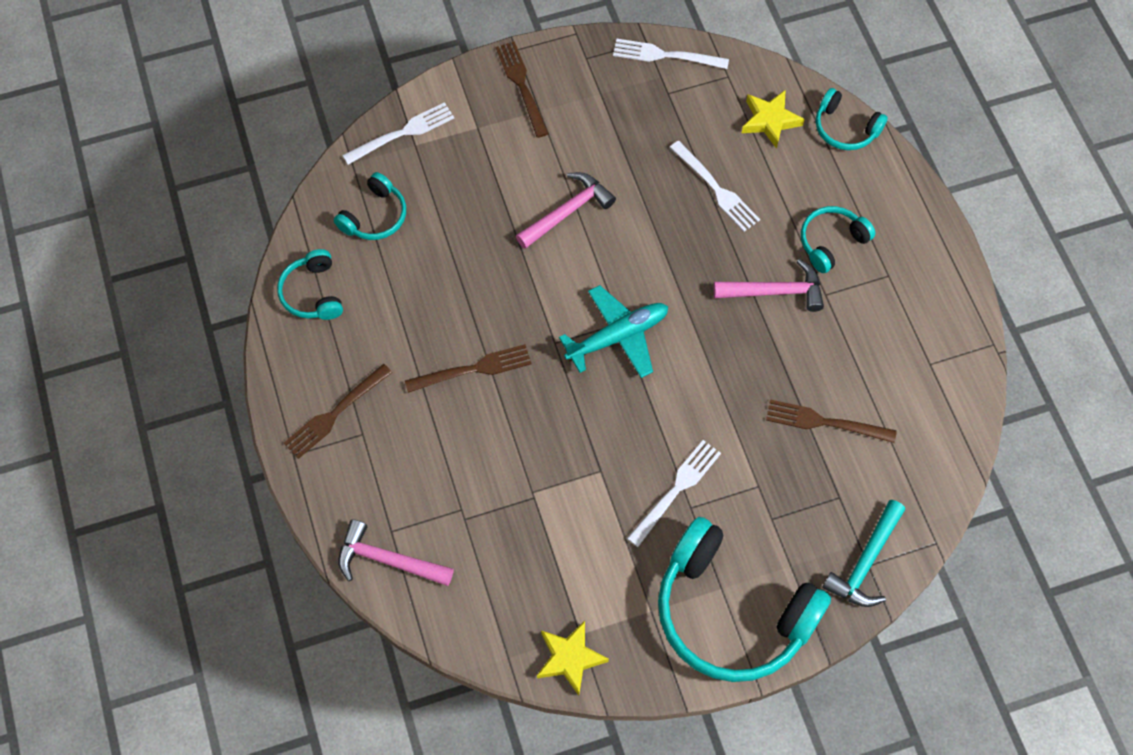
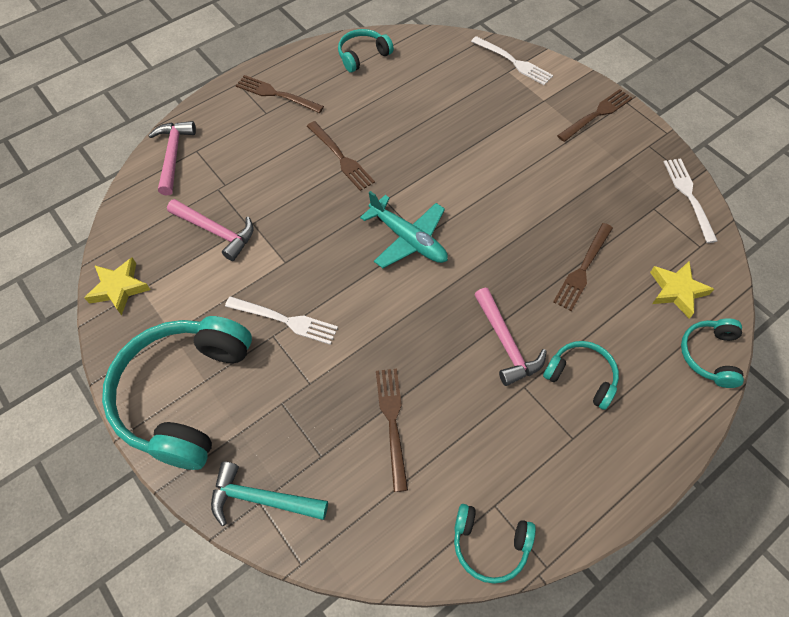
camera: 70 degrees right, 5 degrees down
turquoise headphones [334,172,406,240] -> turquoise headphones moved to [454,504,536,584]
pink hammer [516,172,616,249] -> pink hammer moved to [167,199,254,261]
white fork [669,141,760,232] -> brown fork [553,223,613,311]

